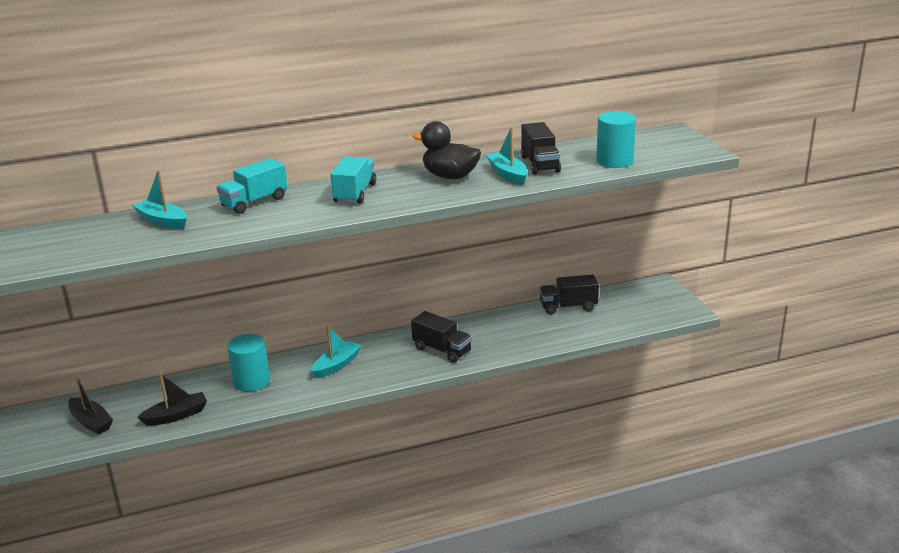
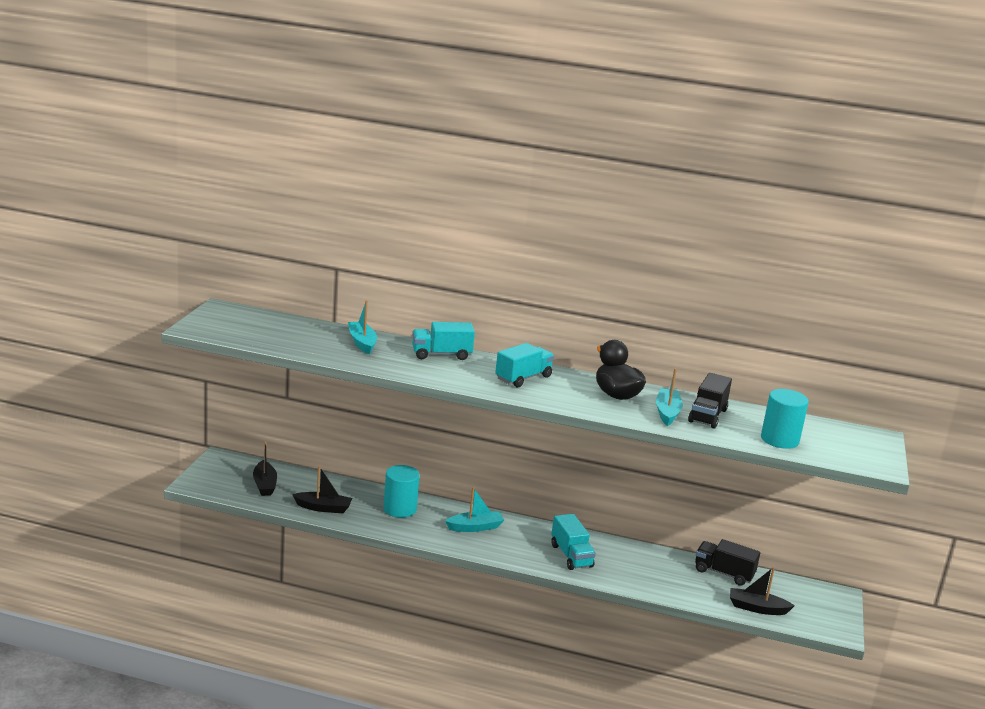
camera: 30 degrees right, 5 degrees down
black truck [411,311,472,363] -> turquoise truck [551,514,596,570]
none -> black boat [730,567,795,615]

